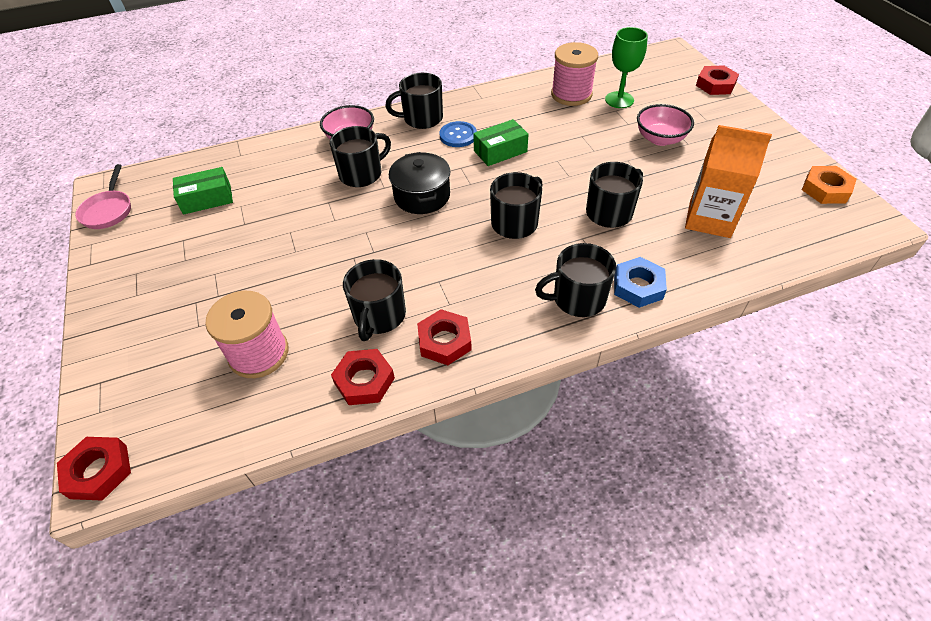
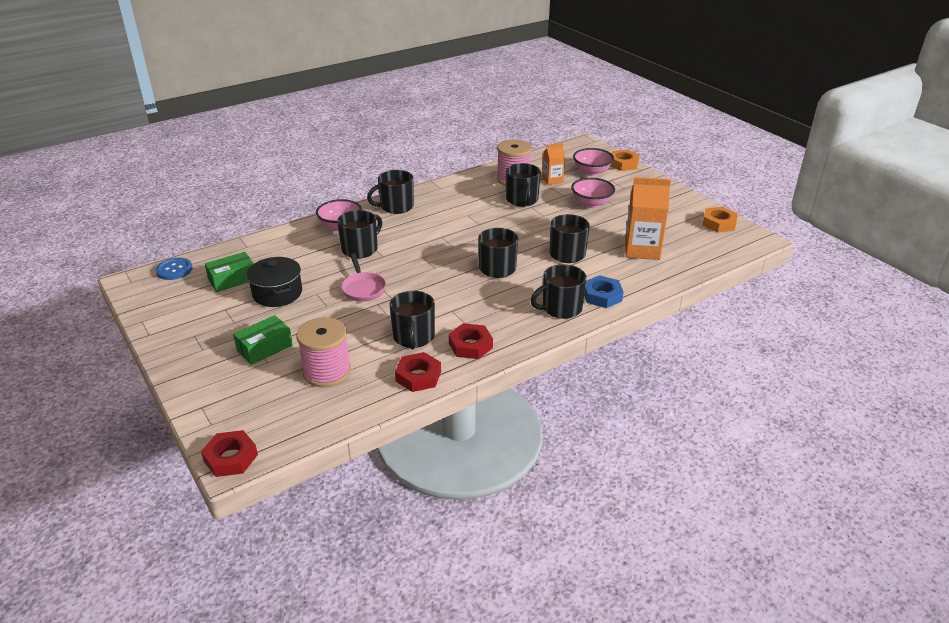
camera: 15 degrees left, 15 degrees down
pink pan [75,164,131,229] -> pink pan moved to [341,253,386,302]
black pot [389,152,450,214] -> black pot moved to [247,257,302,307]
blue button [439,121,477,147] -> blue button moved to [156,258,193,280]
green box [473,119,528,166] -> green box moved to [233,315,293,365]
green goblet [605,27,648,108] -> orange carton [542,143,565,185]
red nut [696,65,739,95] -> orange nut [610,150,640,171]
none -> black mug [506,163,541,207]
none -> pink bowl [573,148,614,176]

